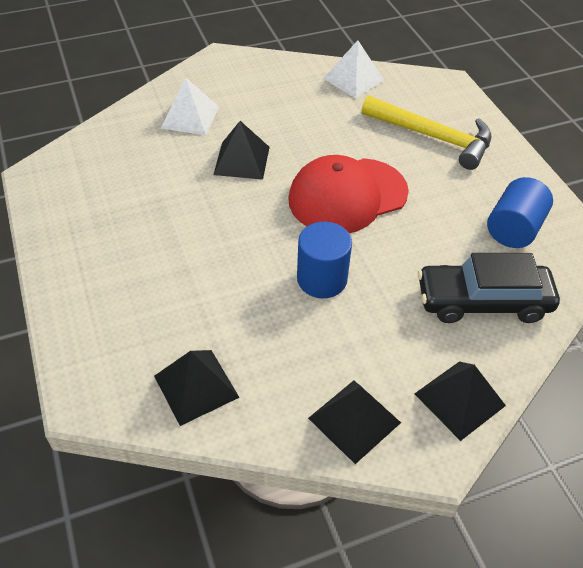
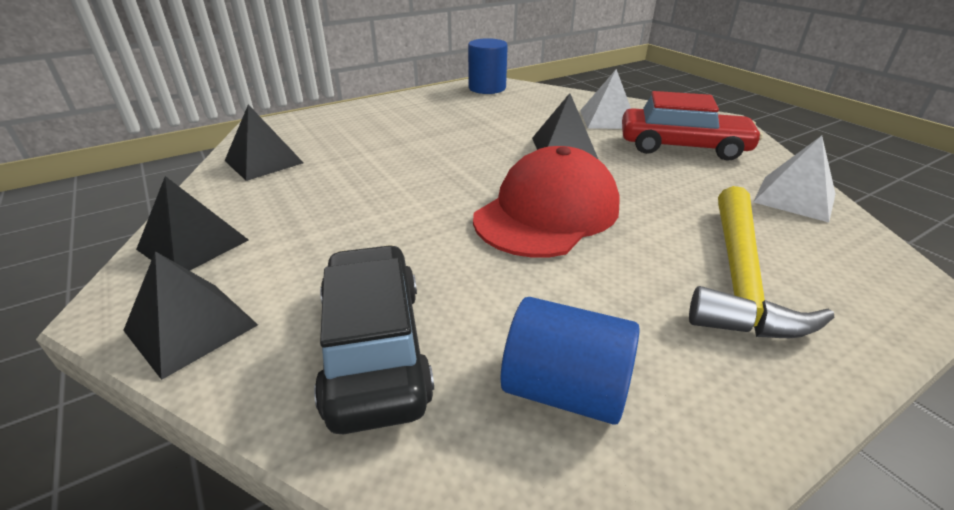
camera: 80 degrees right, 15 degrees down
red cap [288,155,409,233] -> red cap turned 75 degrees clockwise [473,146,620,258]
blue cylinder [297,222,352,298] -> blue cylinder moved to [468,38,508,94]
none -> red car [622,91,763,161]

